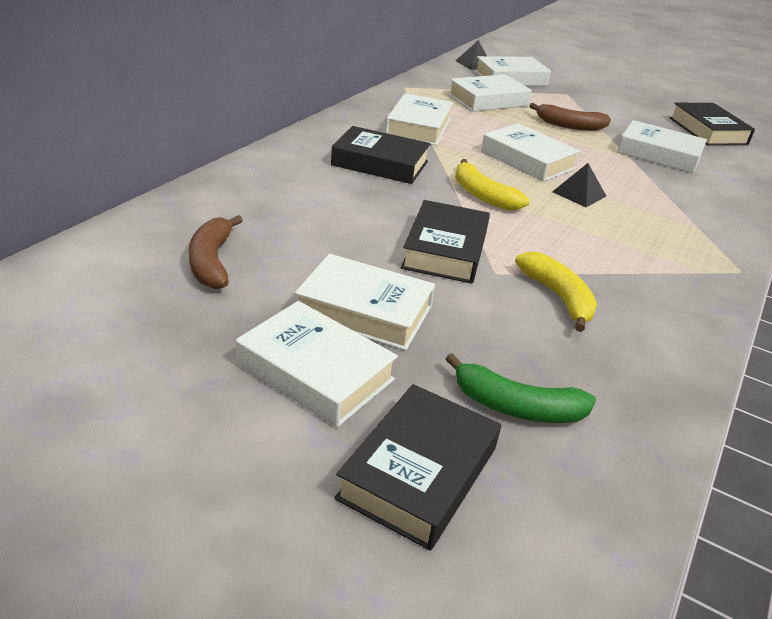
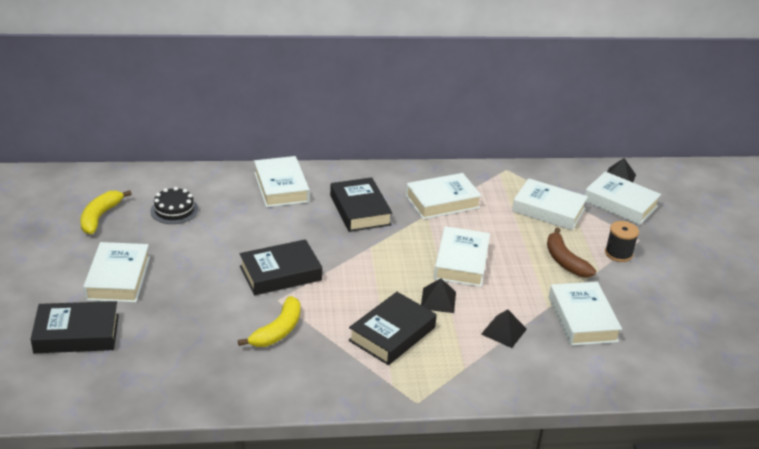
camera: 55 degrees right, 0 degrees up
brown banana [189,215,243,289] -> black cake [150,187,198,224]
white book [295,254,435,350] -> white book moved to [254,156,310,207]
green banana [446,353,596,423] -> none
yellow banana [455,159,530,211] -> yellow banana moved to [81,190,132,234]
black book [670,103,755,146] -> black book moved to [348,292,437,365]
none -> black pyramid [481,309,527,348]
none -> black spool [605,221,639,262]

